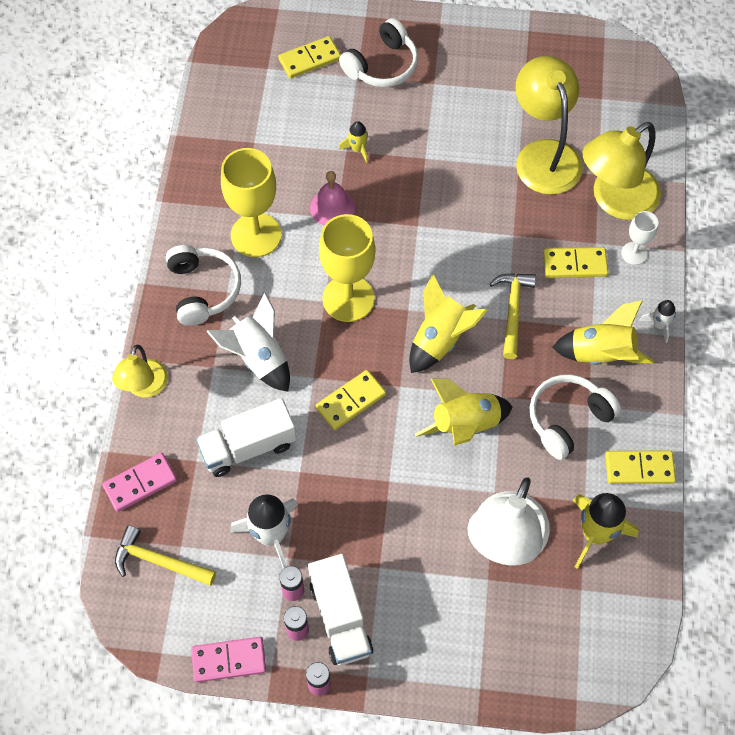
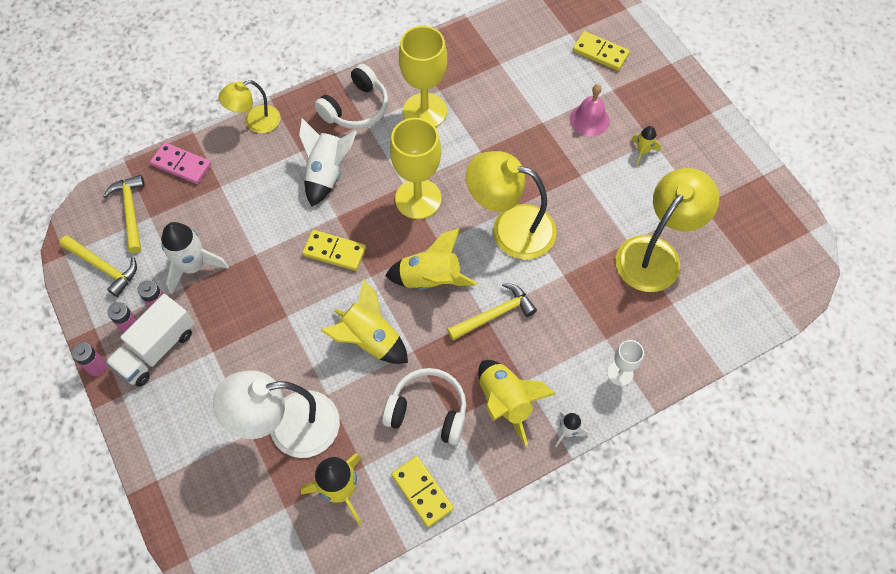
camera: 55 degrees right, 0 degrees up
pink domino [191,637,266,682] -> none
white truck [196,398,296,477] -> none
pink bell [310,171,355,226] -> pink bell moved to [570,84,610,137]
white headphones [339,18,418,87] -> none
yellow rocket [339,121,368,163] -> yellow rocket moved to [631,126,661,165]
yellow domino [543,247,609,278] -> none
yellow lamp [583,122,661,220] -> yellow lamp moved to [466,151,557,260]
none -> yellow hammer [60,235,137,297]

